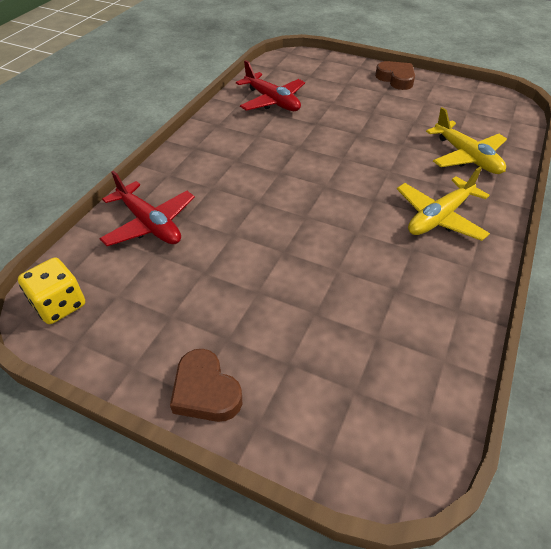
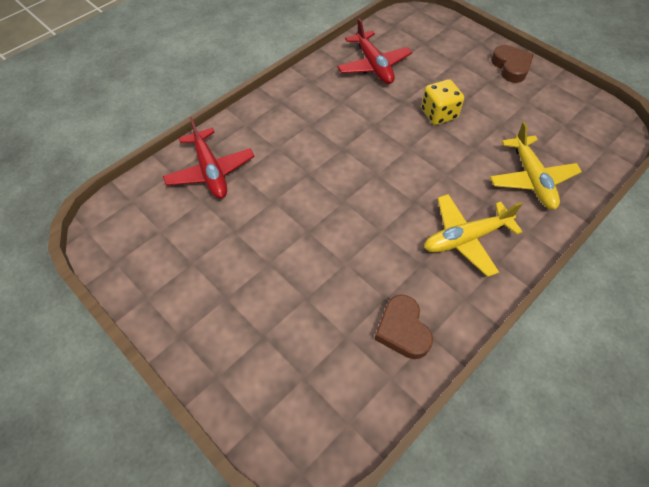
camera: 20 degrees right, 10 degrees up
yellow dice [18,258,85,324] -> yellow dice moved to [421,79,464,125]
brown heart [170,349,242,422] -> brown heart moved to [374,295,433,359]

